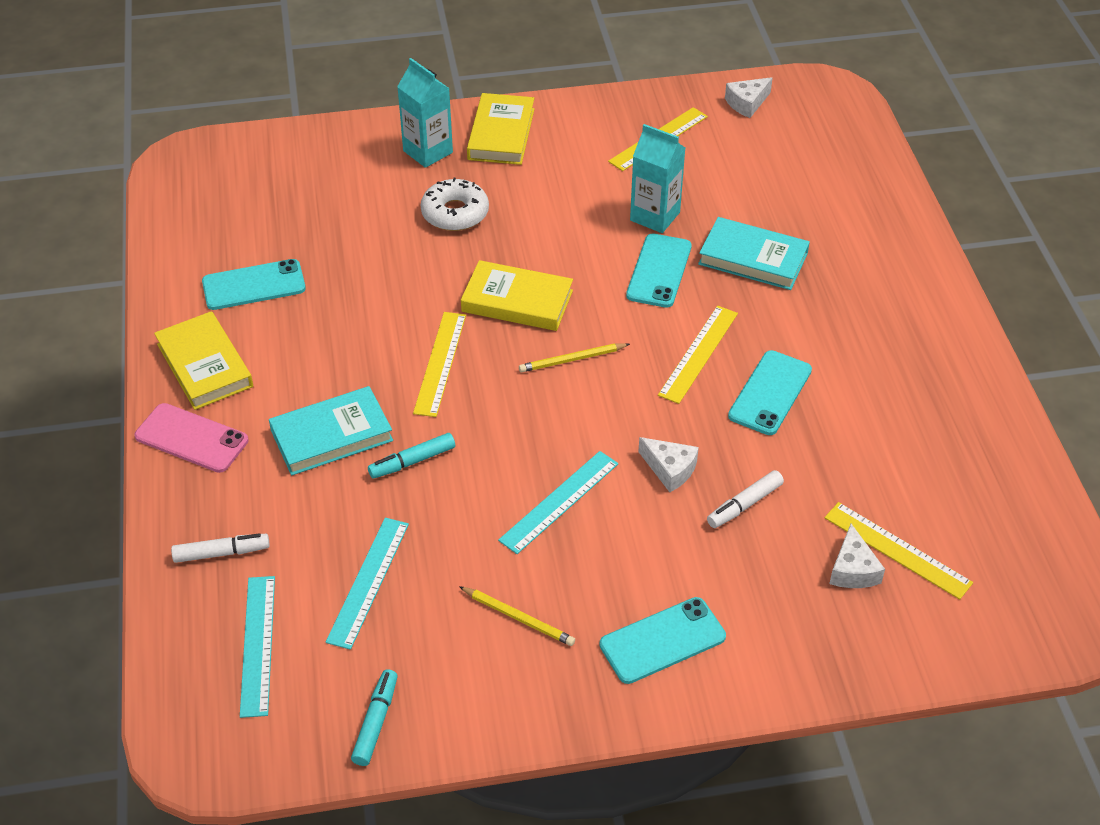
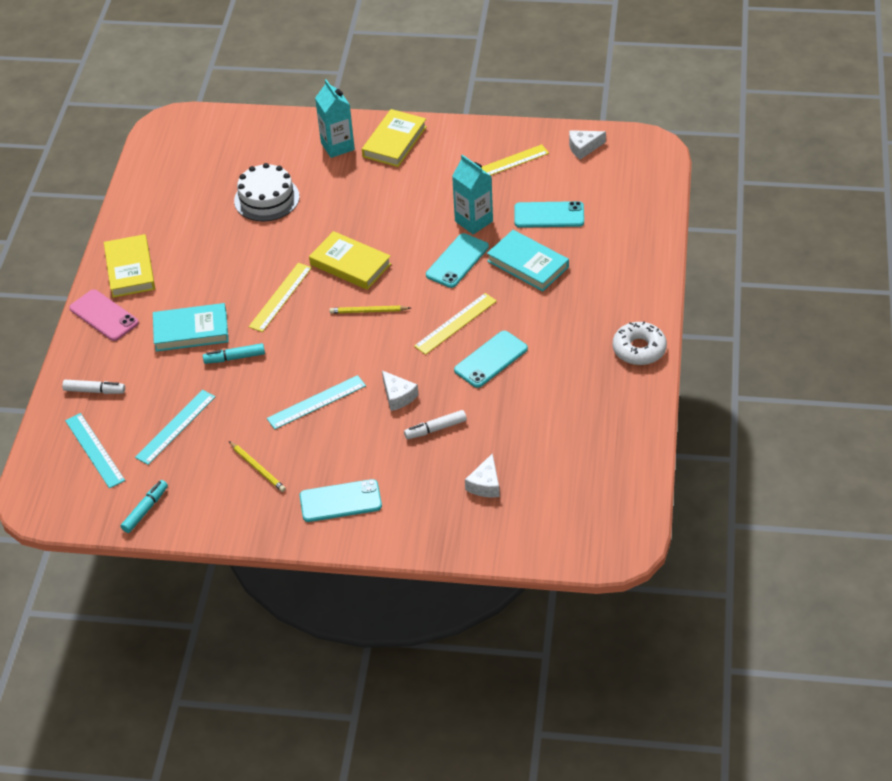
camera: 20 degrees right, 0 degrees up
turquoise phone [202,259,306,310] -> turquoise phone moved to [515,201,584,228]
turquoise ruler [240,576,275,718] -> turquoise ruler turned 45 degrees counterclockwise [65,413,125,488]
white donut [421,178,489,231] -> white donut moved to [613,321,667,365]
yellow ruler [825,502,973,600] -> none
none -> white cake [234,163,300,221]

